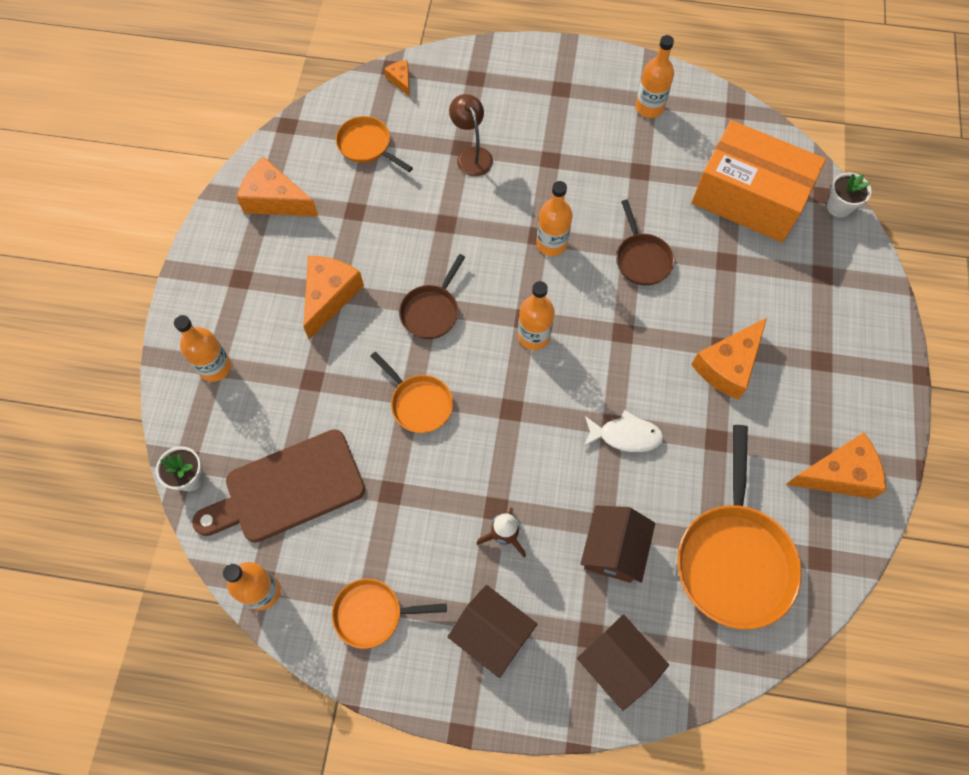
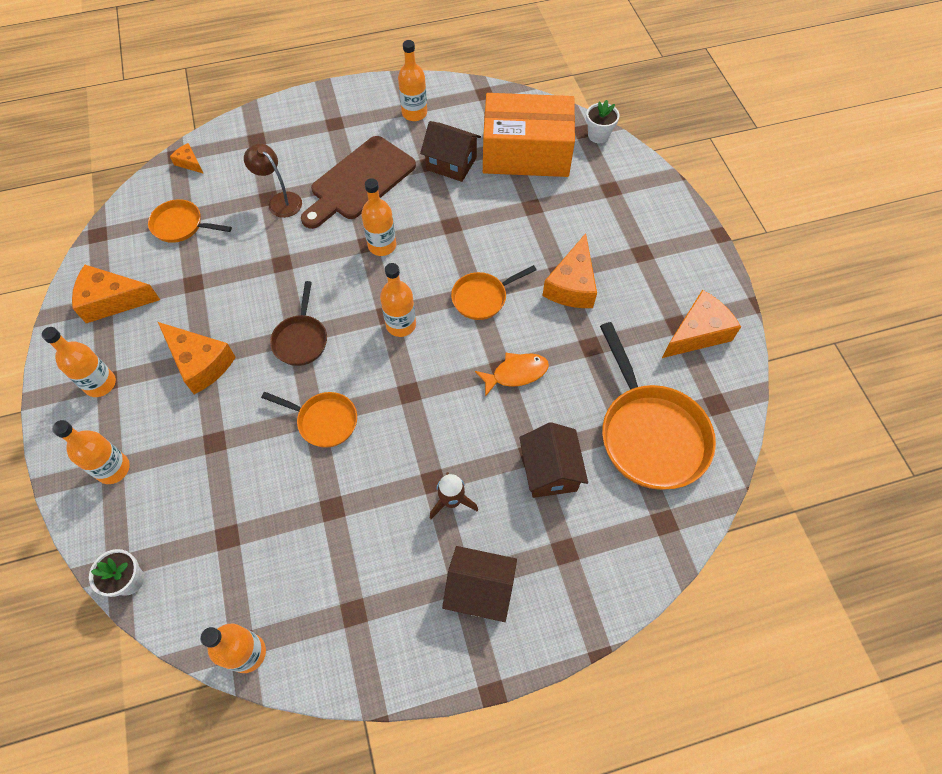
camera: 25 degrees left, 5 degrees down
brown cutting board [192,429,365,543] -> brown cutting board moved to [301,136,416,229]
orange cheese [304,256,364,340] -> orange cheese turned 135 degrees clockwise [158,322,236,394]
orange pan [332,579,447,649] -> orange pan moved to [451,265,537,320]
brown house [577,614,669,711] -> brown house moved to [420,121,481,182]
white fish [584,410,664,452] -> orange fish [475,353,549,397]
brown pan [616,200,674,285] -> none
none -> orange bottle [41,327,116,397]

